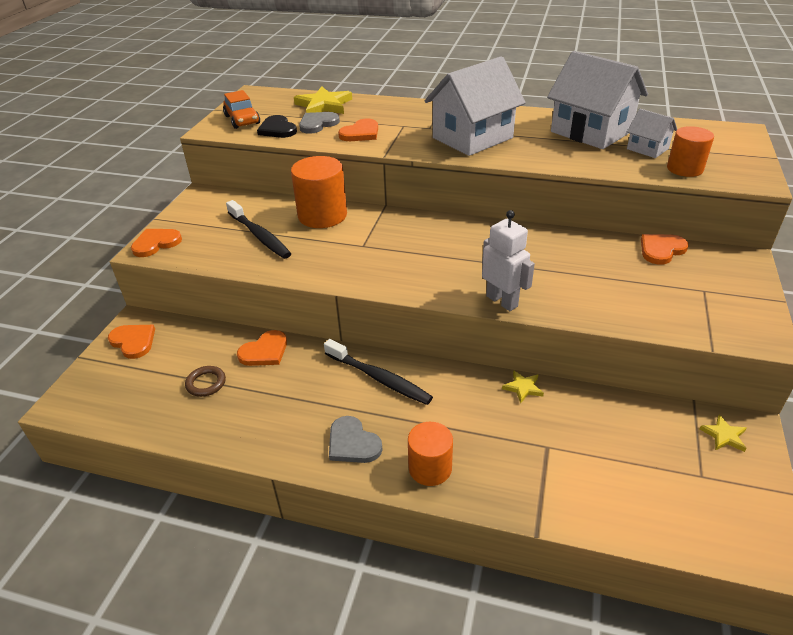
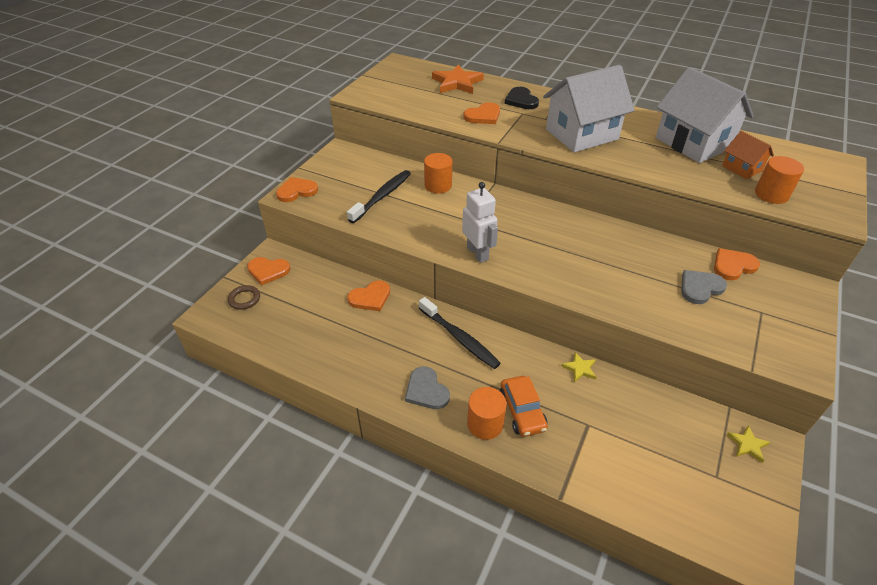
camera: 10 degrees right, 5 degrees up
orange heart [108,325,155,359] -> orange heart turned 135 degrees clockwise [247,257,290,285]
brown ring [185,366,226,397] -> brown ring moved to [228,285,260,310]
orange car [223,90,260,129] -> orange car moved to [500,376,548,437]
black toothbrush [226,200,291,259] -> black toothbrush turned 120 degrees counterclockwise [347,170,411,223]
black heart [257,115,297,138] -> black heart moved to [504,87,539,109]
orange cylinder [291,156,347,228] -> orange cylinder [424,153,452,193], size x0.64
yellow star [294,86,352,114] -> orange star [432,64,484,94]
grey heart [299,112,340,134] -> grey heart moved to [681,270,727,304]
white robot [482,210,535,311] -> white robot moved to [462,182,498,263]
white house [627,109,677,158] -> orange house [722,131,774,179]

